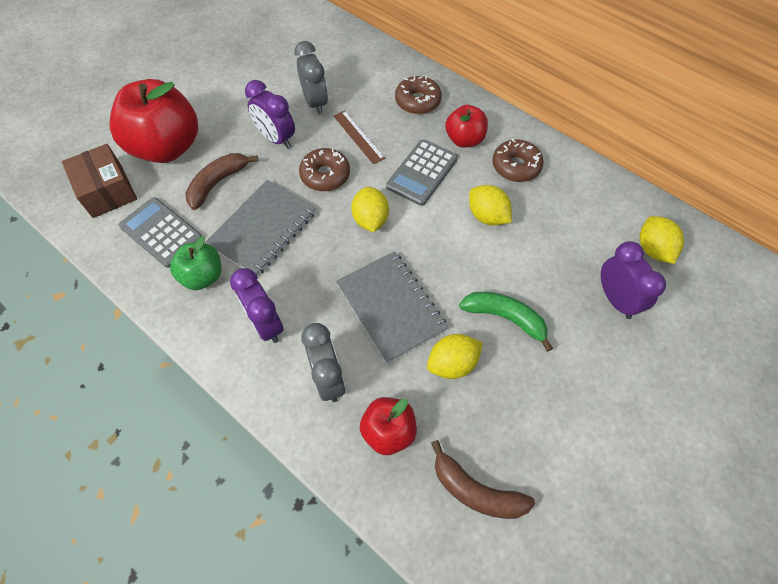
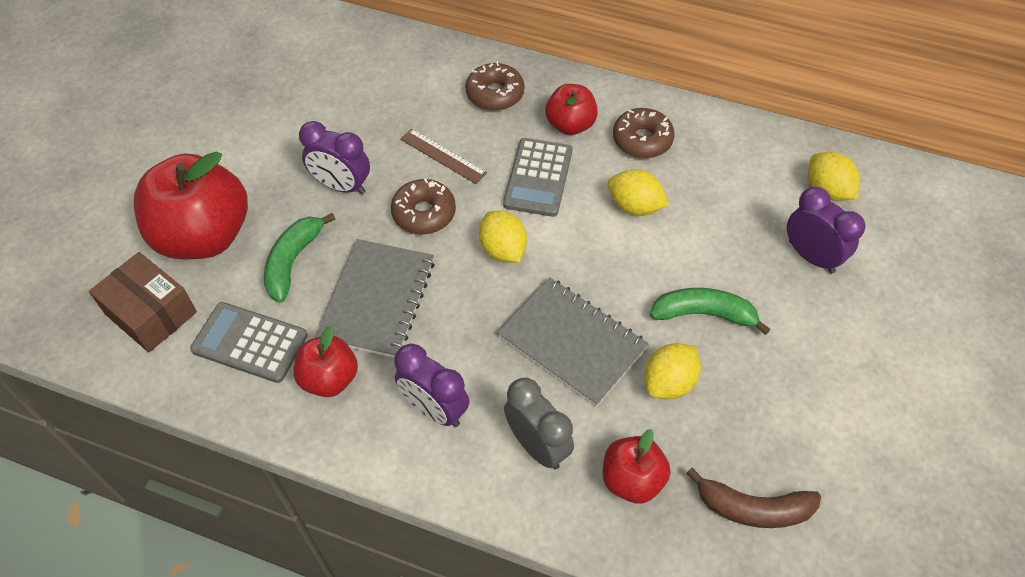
camera: 20 degrees left, 5 degrees down
green apple [170,236,221,290] -> red apple [294,325,358,397]
brown banana [185,153,258,210] -> green banana [264,213,335,302]
grey clock [295,41,328,115] -> none

